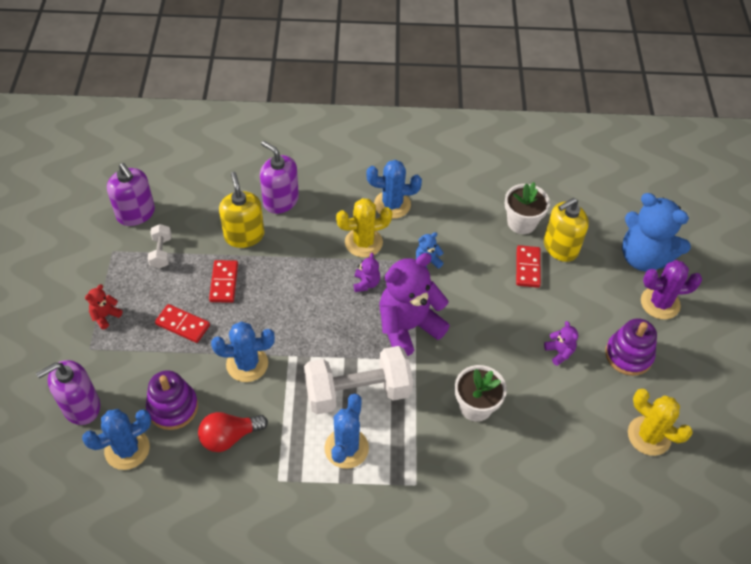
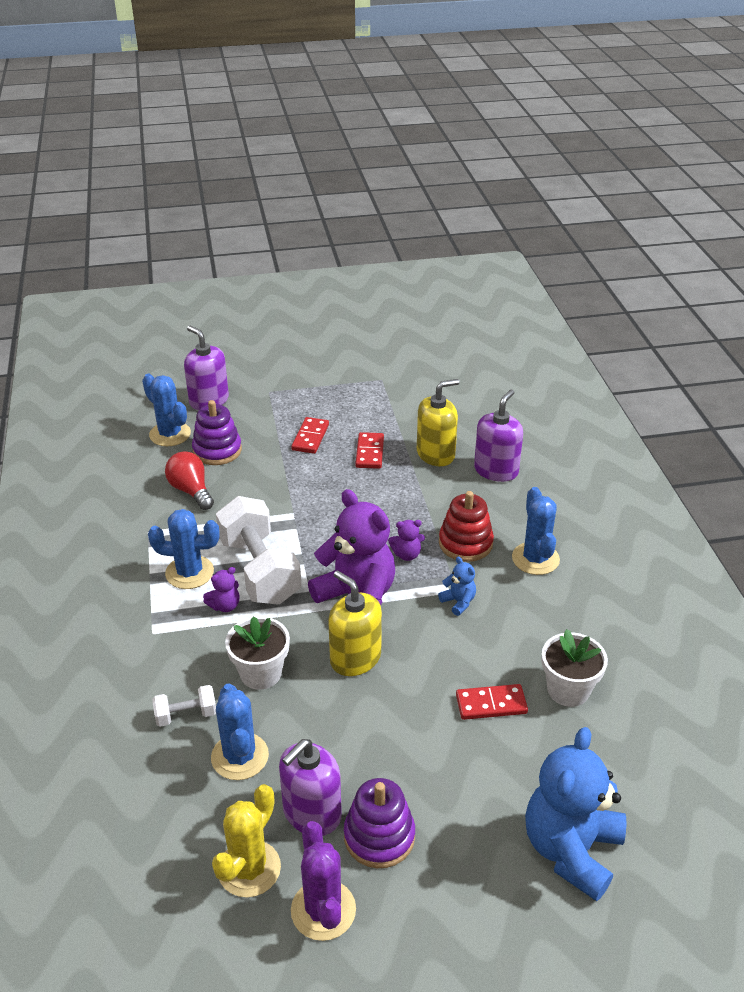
camera: 80 degrees right, 15 degrees down
red teddy bear [85,284,122,330] -> none
purple soap dispenser [107,163,155,226] -> purple soap dispenser moved to [279,739,342,836]
white dumbbell [147,224,172,269] -> white dumbbell moved to [152,685,216,727]
red domino [209,260,238,303] -> red domino turned 75 degrees counterclockwise [355,432,384,469]
blue cactus [211,321,275,382] -> blue cactus moved to [211,683,269,780]
yellow cactus [336,198,392,258] -> red stacking toy [439,491,494,562]
yellow soap dispenser [544,198,589,262] -> yellow soap dispenser moved to [328,570,382,676]
purple teddy bear [544,321,578,366] -> purple teddy bear moved to [203,567,239,612]
purple cactus [641,260,702,320] -> purple cactus moved to [291,821,356,941]

